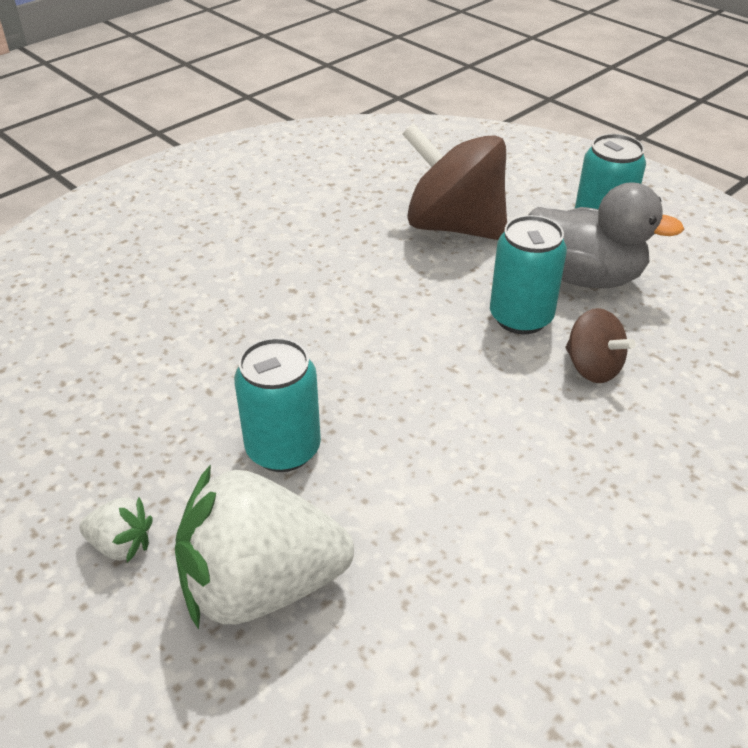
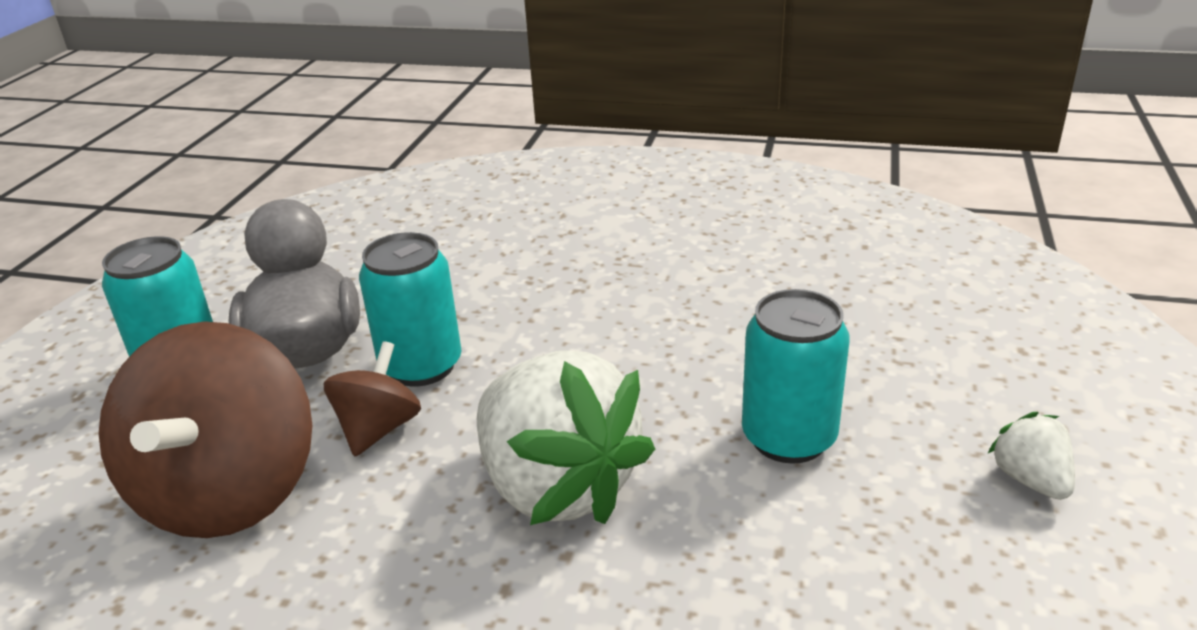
camera: 120 degrees left, 10 degrees down
white strawberry [175,465,354,629] -> white strawberry moved to [477,350,655,525]
brown spinning top [565,308,636,383] -> brown spinning top moved to [324,341,421,456]

